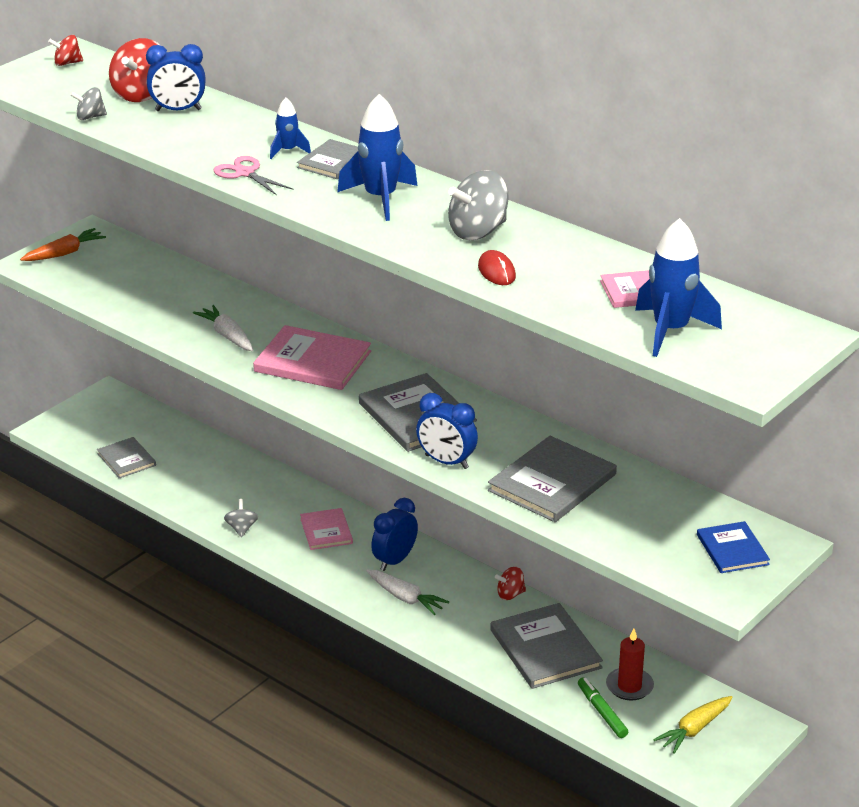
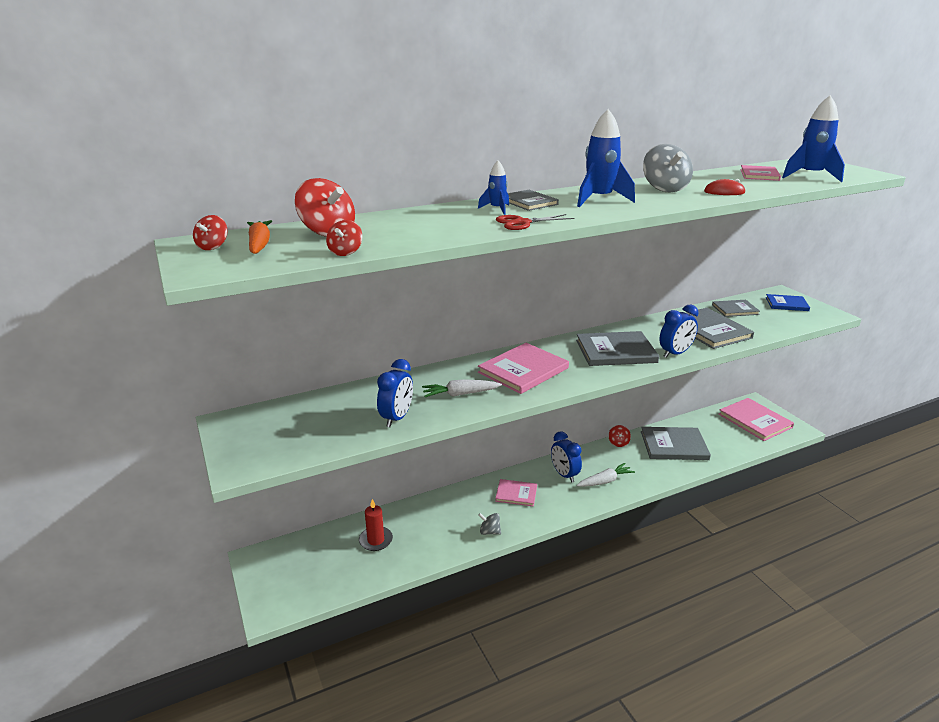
camera: 65 degrees left, 5 degrees down
orange carrot [20,228,106,261] -> orange carrot moved to [247,220,272,254]
grey spinning top [70,87,107,120] -> red spinning top [326,220,363,256]
grey book [97,437,156,478] -> grey book moved to [712,300,760,317]
blue clock [146,44,206,111] -> blue clock moved to [377,359,413,427]
pink scissors [214,156,293,195] -> red scissors [496,214,574,230]
green marker [578,677,628,738] -> none
red candle [606,628,654,700] -> red candle moved to [359,499,393,551]
yellow carrot [653,696,733,754] -> pink book [719,398,794,441]

